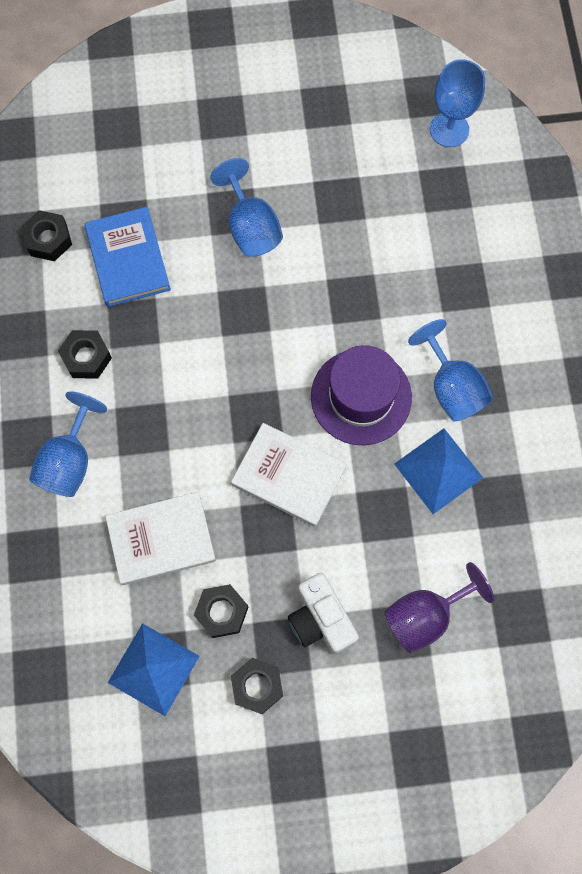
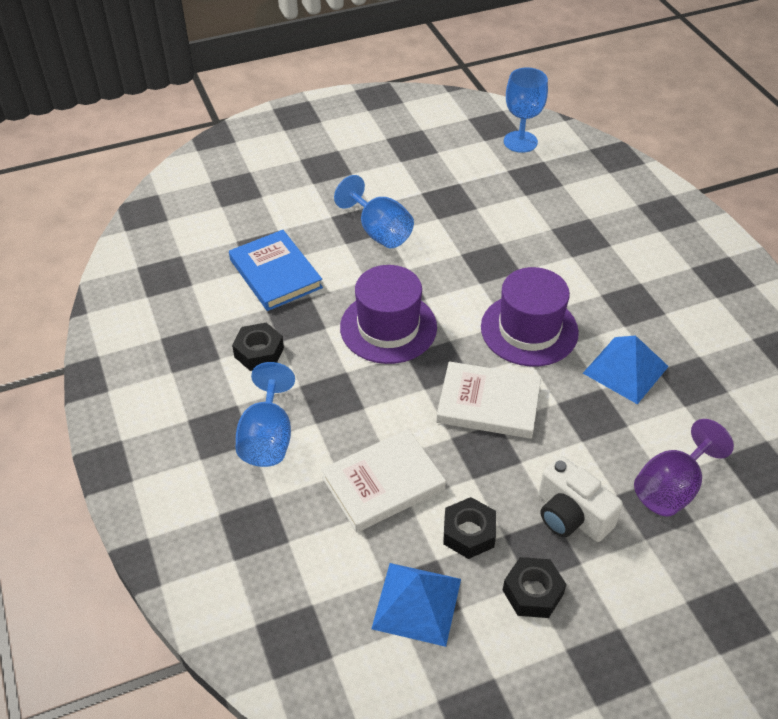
camera: 15 degrees left, 25 degrees down
black nut [21,210,72,261] -> none
blue goblet [408,319,493,421] -> none
none -> purple hat [340,265,437,364]

